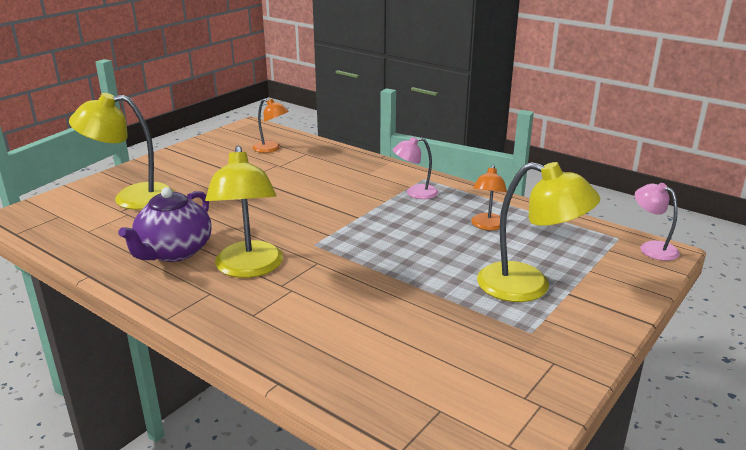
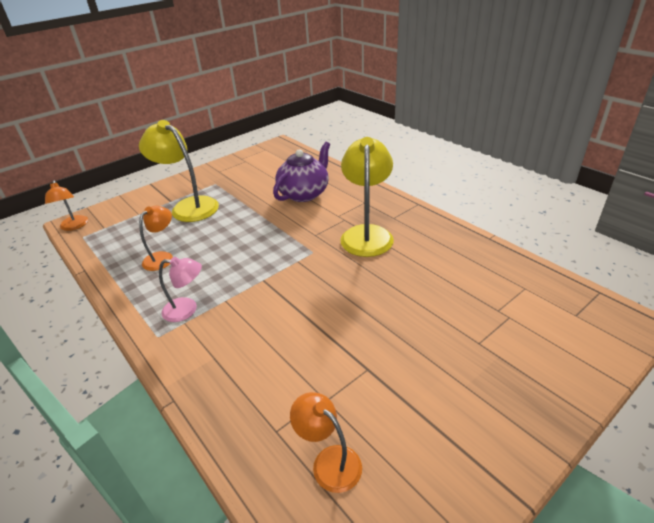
camera: 165 degrees left, 10 degrees up
yellow lamp [69,93,174,210] -> none
purple teapot [118,187,212,262] -> purple teapot moved to [273,142,330,202]
pink lamp [635,183,680,261] -> orange lamp [45,180,88,231]

